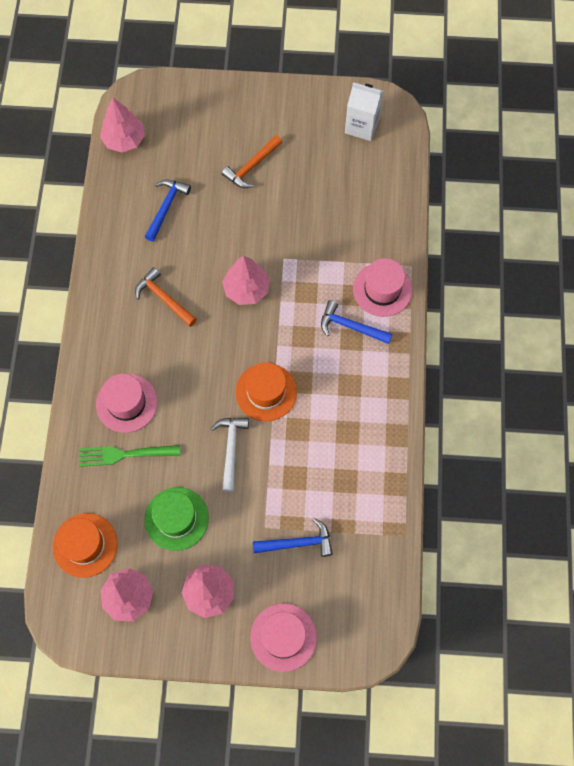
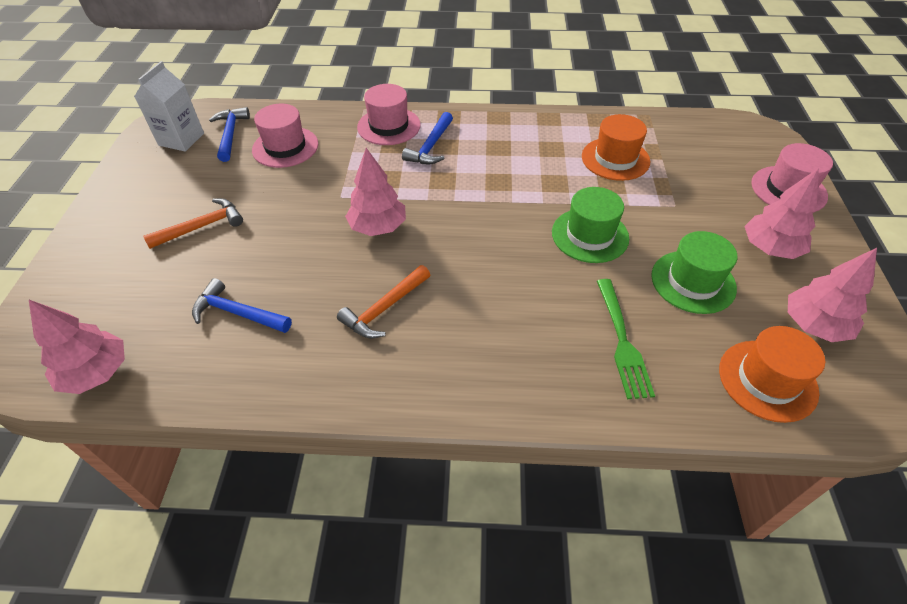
camera: 90 degrees left, 20 degrees down
pink hat [96,374,158,433] -> pink hat moved to [252,104,318,168]
white hammer [211,418,249,492] -> green hat [552,187,629,263]
orange hammer [222,135,282,188] -> orange hammer turned 75 degrees counterclockwise [143,198,243,249]
orange hat [235,362,297,421] -> orange hat moved to [582,114,650,181]
blue hammer [253,518,333,557] -> blue hammer moved to [209,107,250,162]

